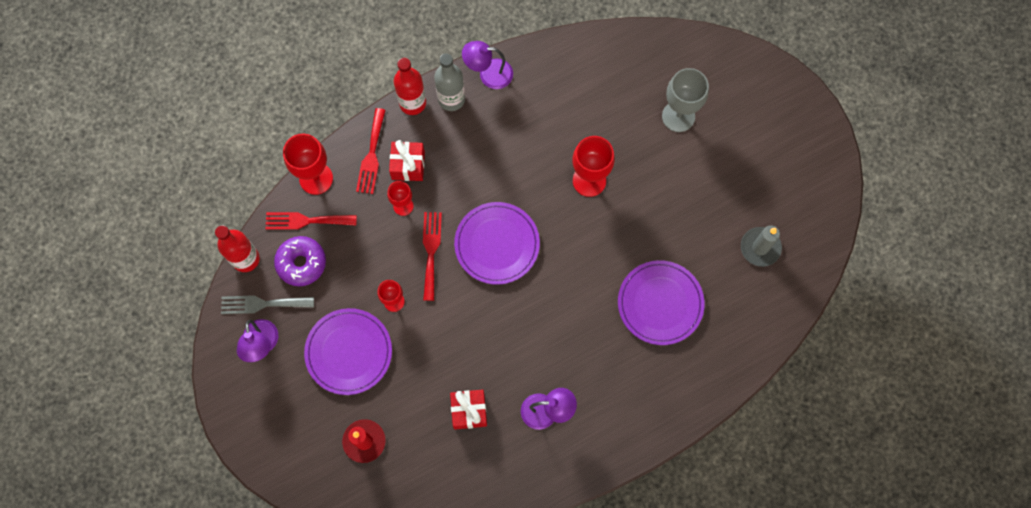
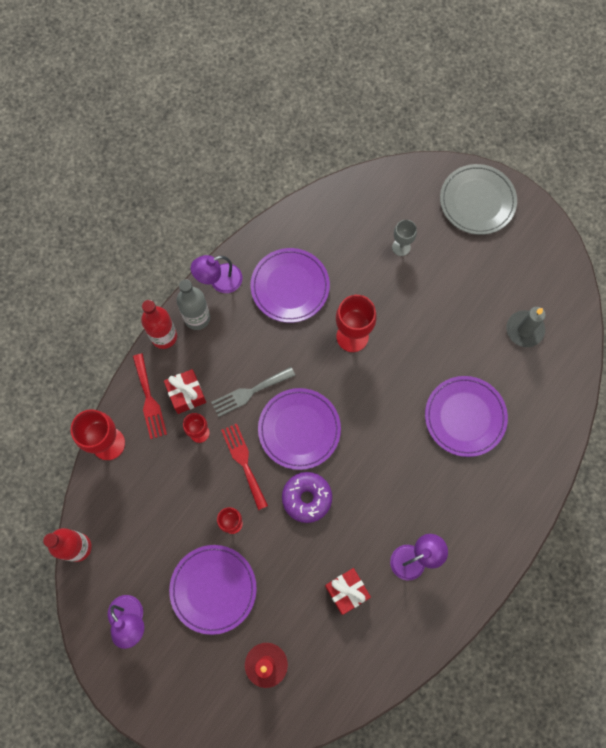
camera: 25 degrees left, 0 degrees up
grey fork [221,295,314,314] -> grey fork moved to [211,367,295,417]
red fork [265,212,357,230] -> none
purple donut [274,236,326,286] -> purple donut moved to [282,472,332,523]
grey goblet [662,68,709,132] -> grey goblet [392,220,417,256], size x0.60
none -> purple plate [250,248,330,323]
none -> grey plate [440,164,517,235]

